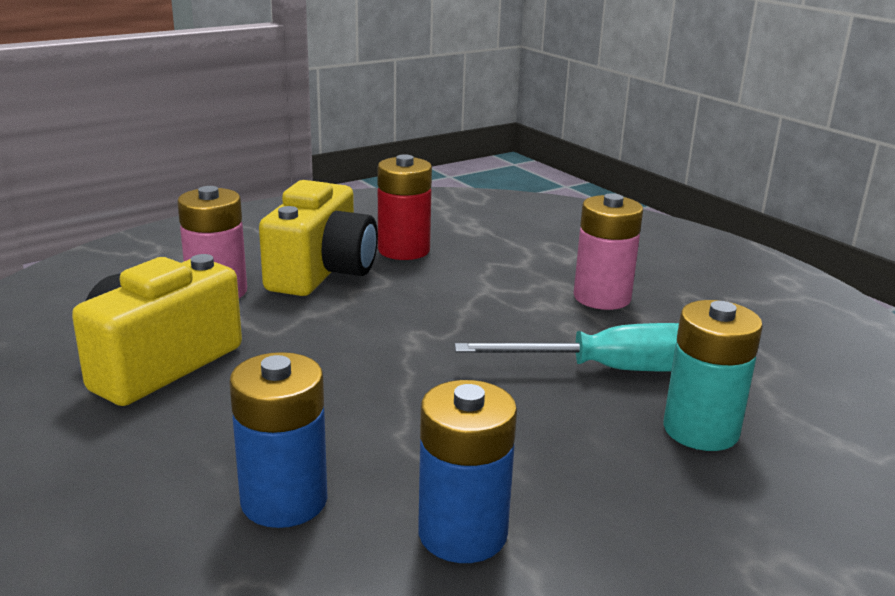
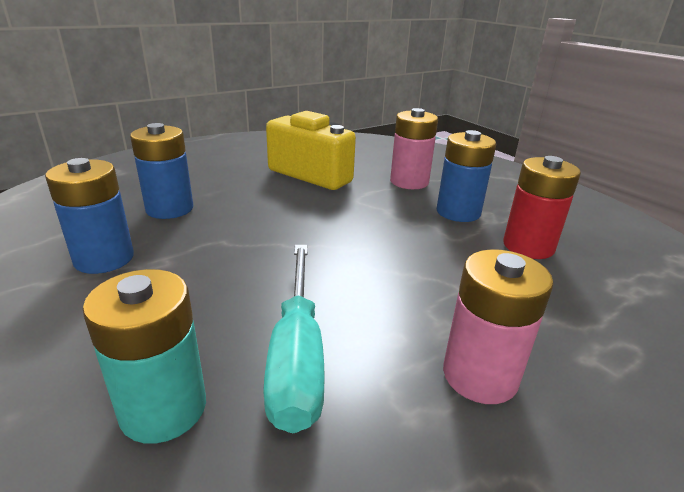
camera: 90 degrees right, 5 degrees up
yellow camera [259,180,378,296] -> blue battery [437,130,496,222]

